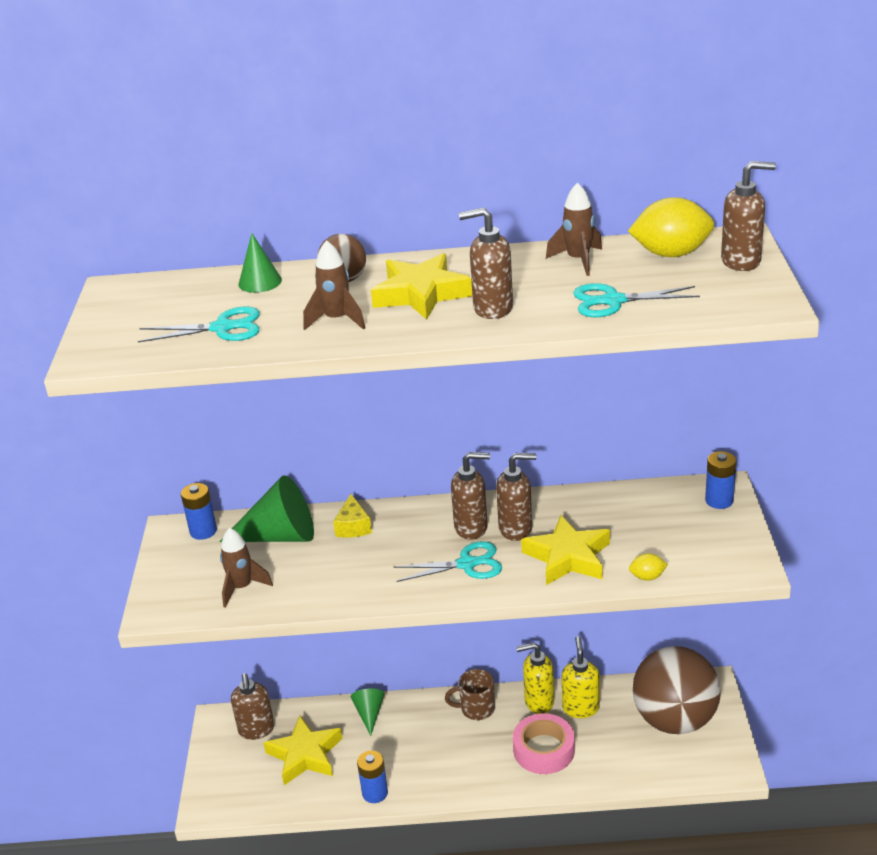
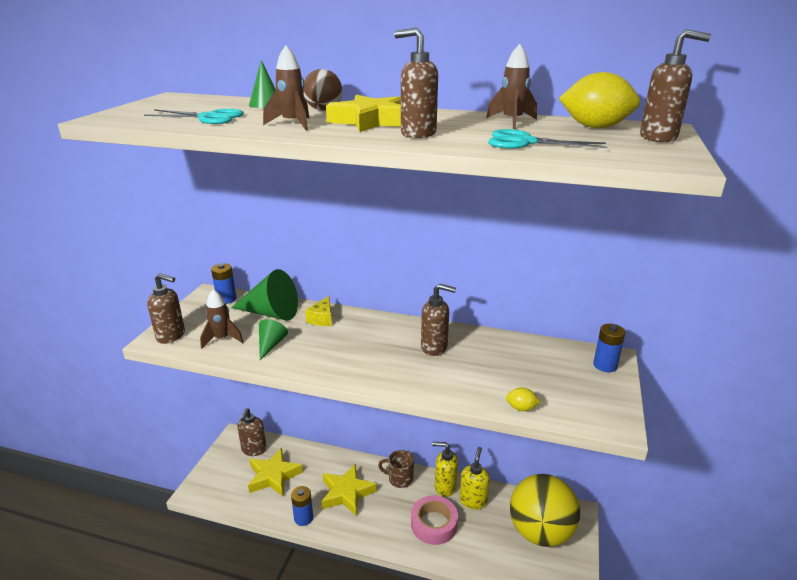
camera: 15 degrees right, 5 degrees down
green cone [351,689,384,736] -> green cone moved to [259,319,288,360]
turquoise scissors [394,541,502,582] -> none
brown soap dispenser [451,452,490,540] -> brown soap dispenser moved to [147,273,185,344]
yellow star [521,515,610,585] -> yellow star moved to [321,464,377,516]
brown ball [633,646,721,734] -> yellow ball [510,474,580,547]

